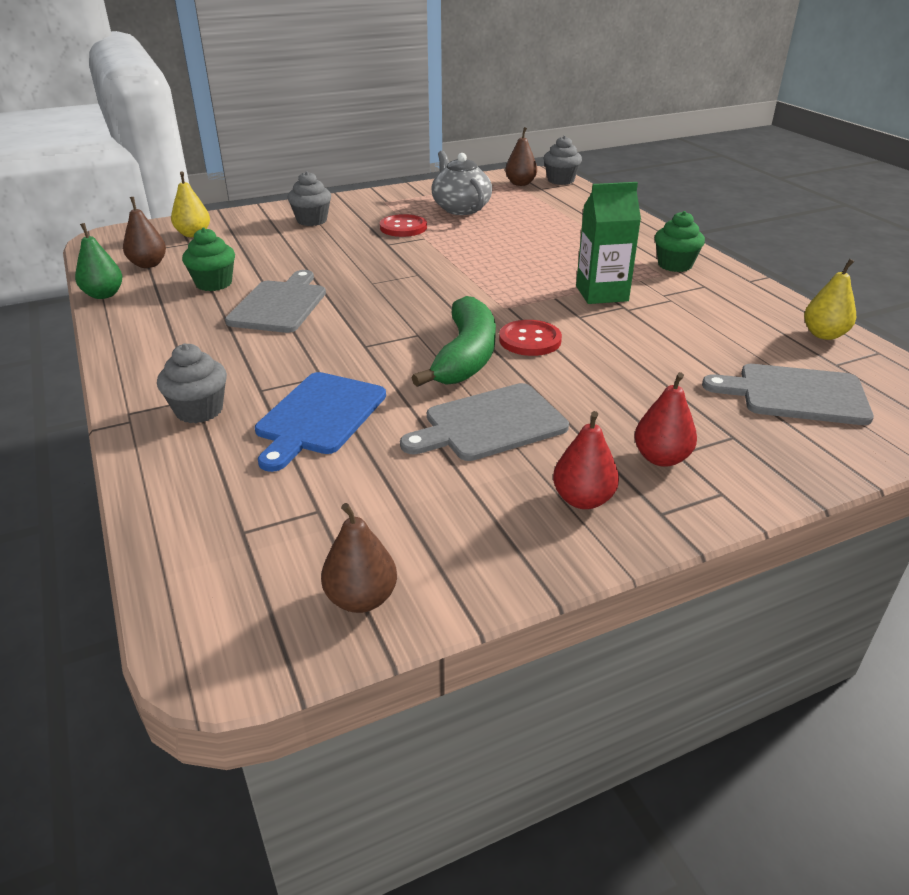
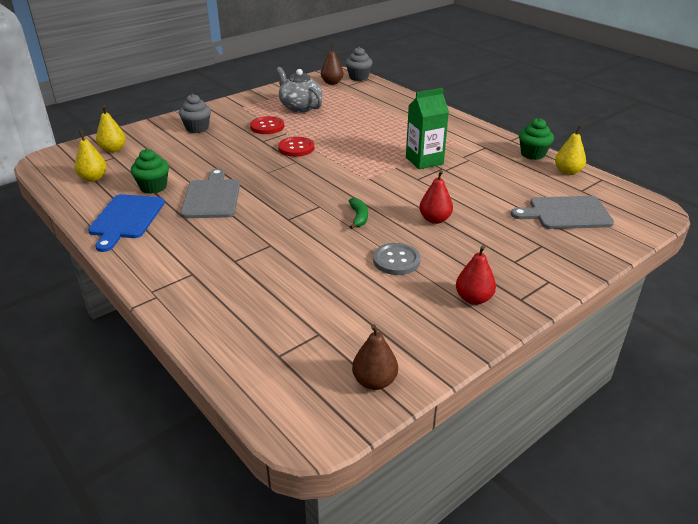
camera: 15 degrees left, 0 degrees up
green pear [75,223,122,299] -> none
brown pear [123,197,166,268] -> yellow pear [75,131,107,182]
grey cupcake [157,343,227,423] -> none
blue cutting board [255,372,386,472] -> blue cutting board moved to [88,194,165,252]
grey cutting board [400,383,569,461] -> grey button [373,243,421,275]
green banana [412,296,496,387] -> green banana [349,198,368,229], size x0.47
red button [499,320,562,356] -> red button moved to [278,137,314,157]
red pear [634,372,697,467] -> red pear moved to [419,170,453,224]
green cupcake [655,211,705,272] -> green cupcake moved to [519,118,554,160]

